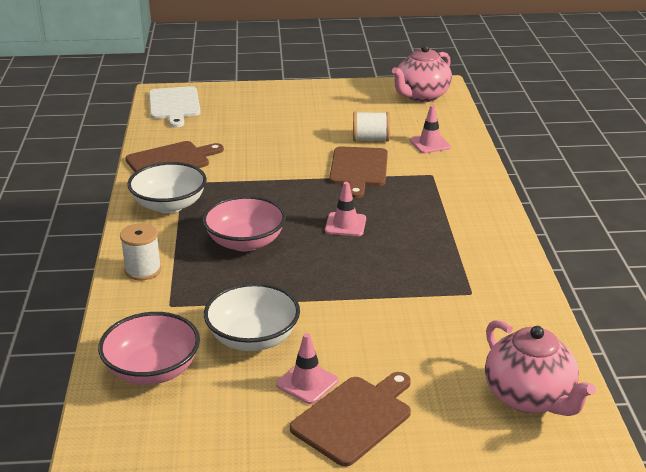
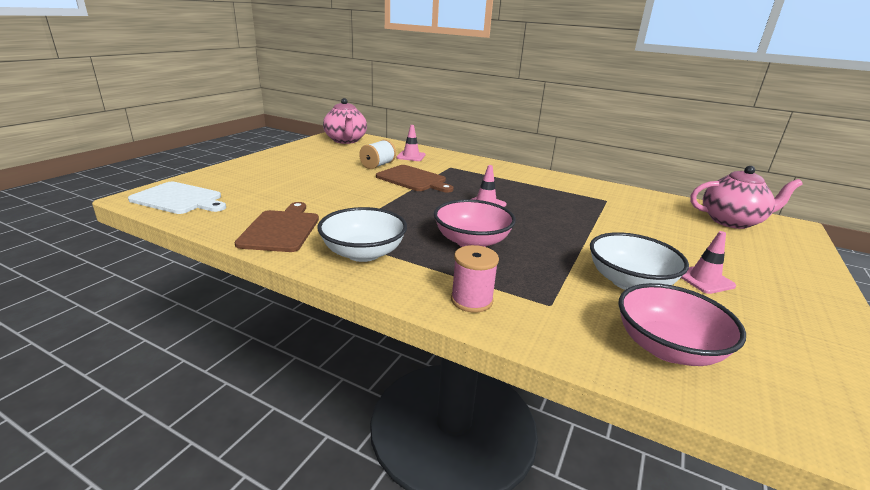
camera: 60 degrees left, 5 degrees down
white spool [120,223,162,280] -> pink spool [451,245,499,313]
brown cutting board [290,372,411,467] -> none

